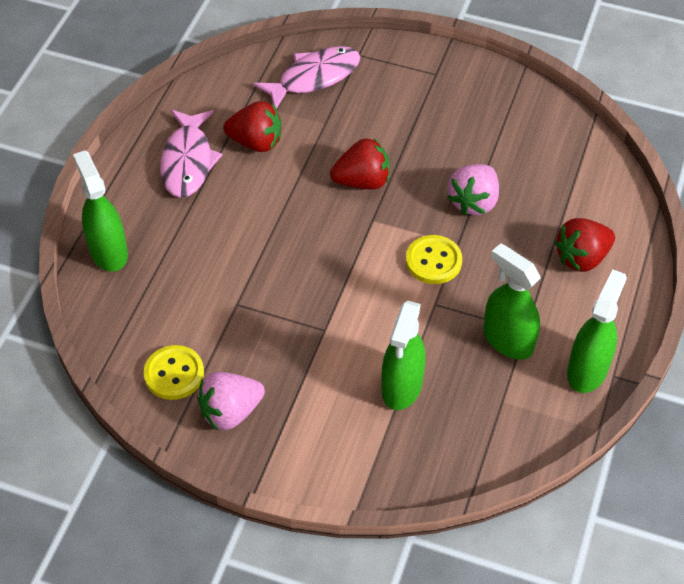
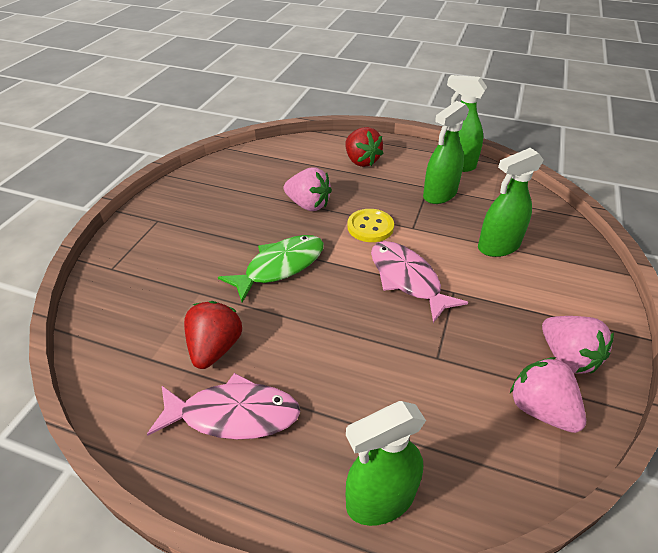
camera: 90 degrees left, 10 degrees down
yellow button [144,345,204,400] -> pink strawberry [510,357,586,433]
pink fish [253,46,360,109] -> pink fish moved to [371,241,468,323]
red strawberry [330,138,390,190] -> green fish [218,235,324,303]
green spray bottle [381,300,426,410] -> green spray bottle turned 135 degrees clockwise [478,148,544,257]

